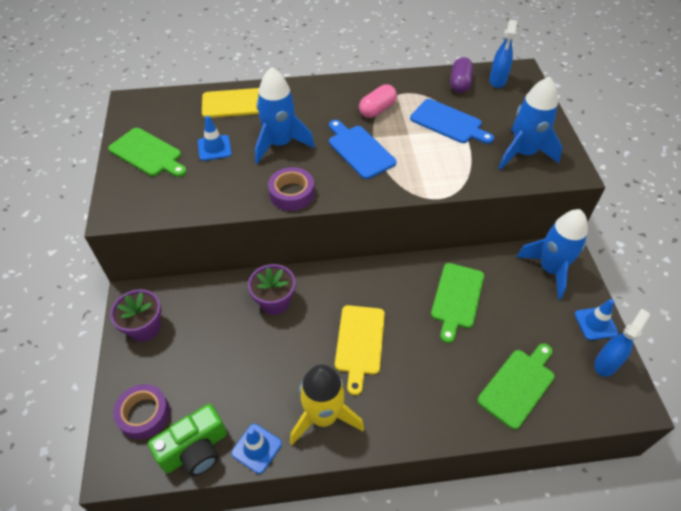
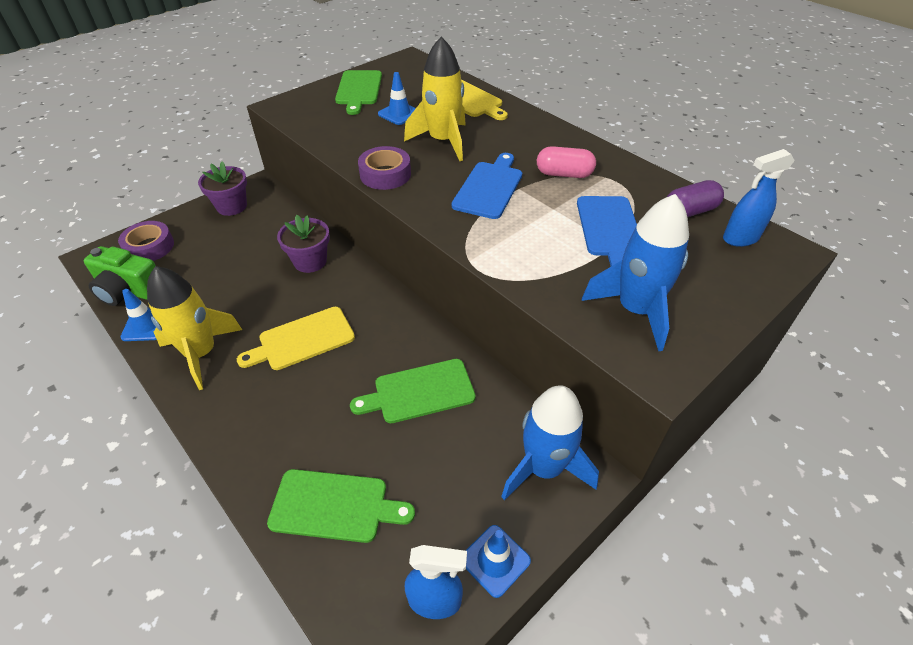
camera: 55 degrees right, 5 degrees down
blue rocket [255,67,315,164] -> yellow rocket [404,37,466,161]

